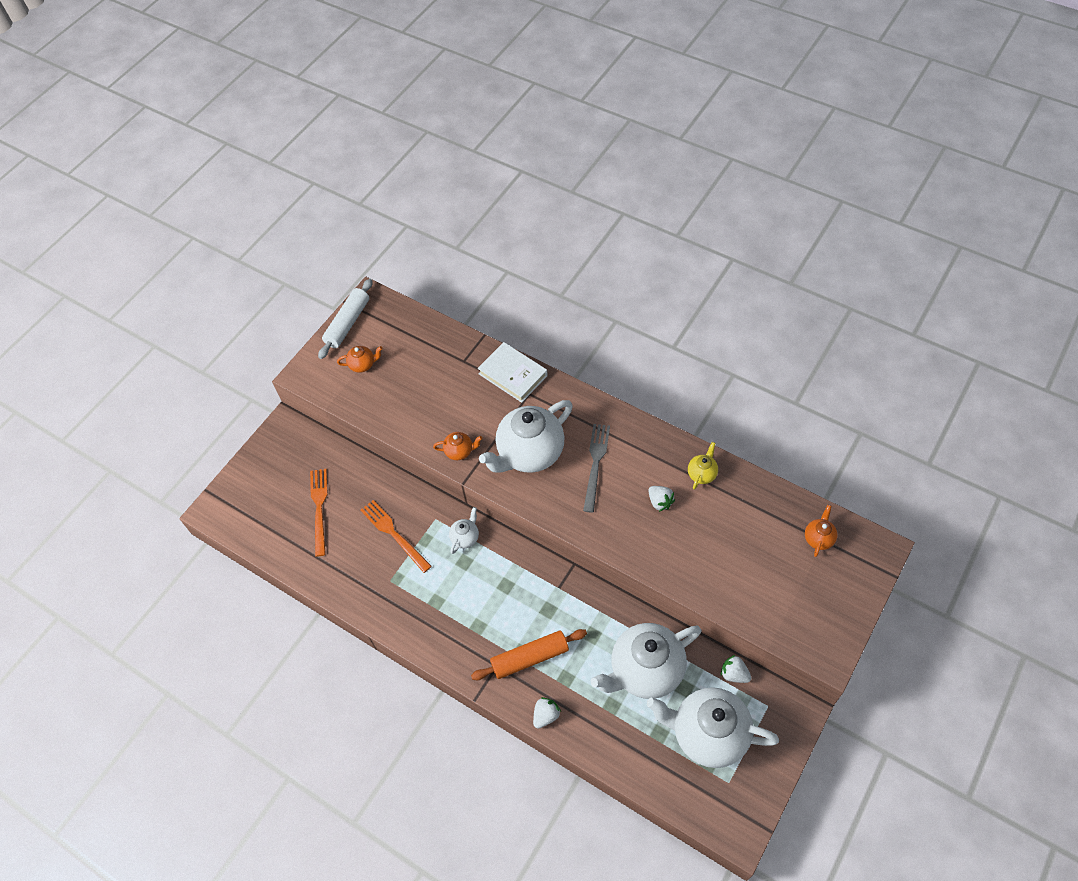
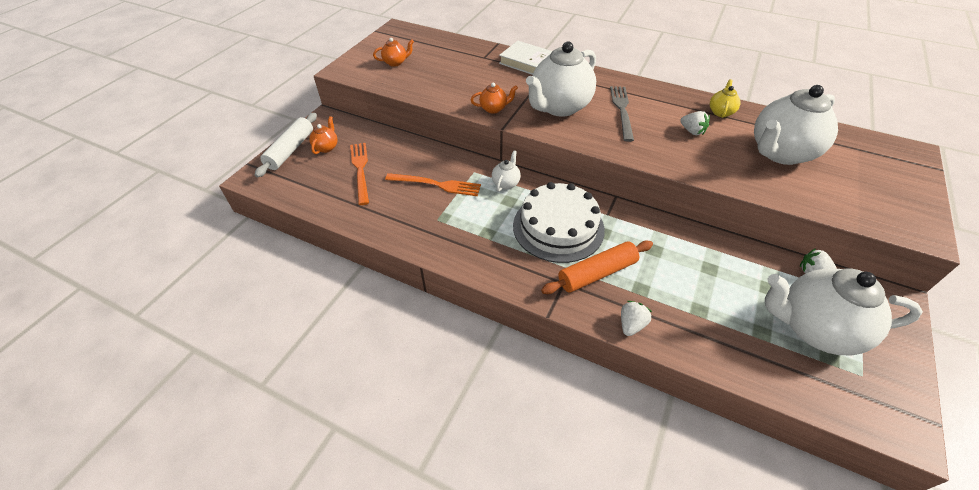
camera: 10 degrees left, 10 degrees down
white rolling pin [318,279,373,359] -> white rolling pin moved to [255,113,317,178]
orange fork [361,500,432,573] -> orange fork turned 150 degrees clockwise [385,173,481,196]
white teapot [591,623,701,699] -> white teapot moved to [754,85,838,165]
orange teapot [805,505,838,557] -> orange teapot moved to [309,116,338,154]
none -> white cake [513,182,605,263]

